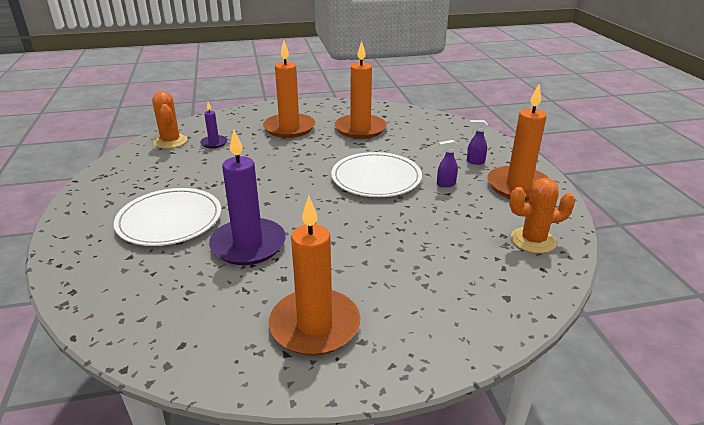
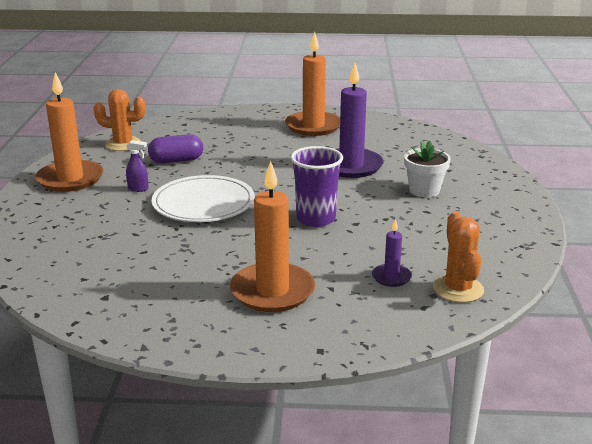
camera: 165 degrees left, 5 degrees down
white plate [114,188,221,246] -> white flower pot [404,141,451,197]
orange candle [335,41,387,139] -> none
purple spray bottle [467,120,488,165] -> none
none -> purple capsule [148,134,203,163]
none -> purple cup [291,146,343,227]

